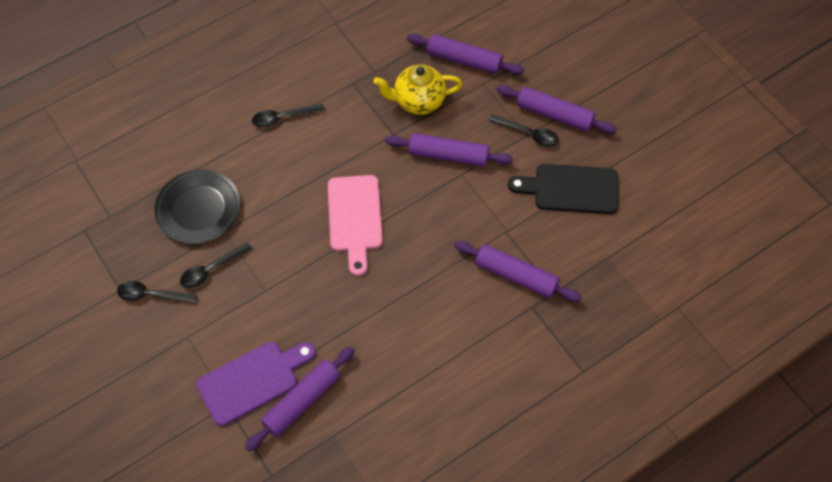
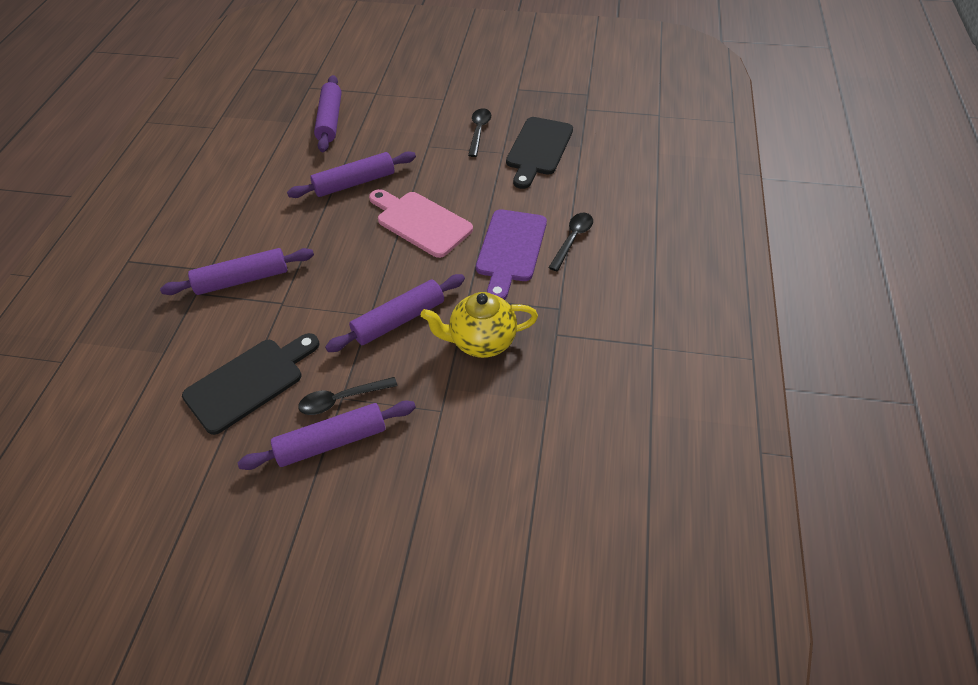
camera: 135 degrees right, 10 degrees down
black spoon [117,281,197,304] -> none
black plate [154,169,240,245] -> black cutting board [506,117,573,189]
purple cutting board [196,342,316,426] -> purple cutting board moved to [476,209,547,300]
yellow teapot [374,65,462,115] -> yellow teapot turned 135 degrees counterclockwise [421,292,538,358]
purple rolling pin [407,34,524,75] -> purple rolling pin moved to [287,151,416,198]

